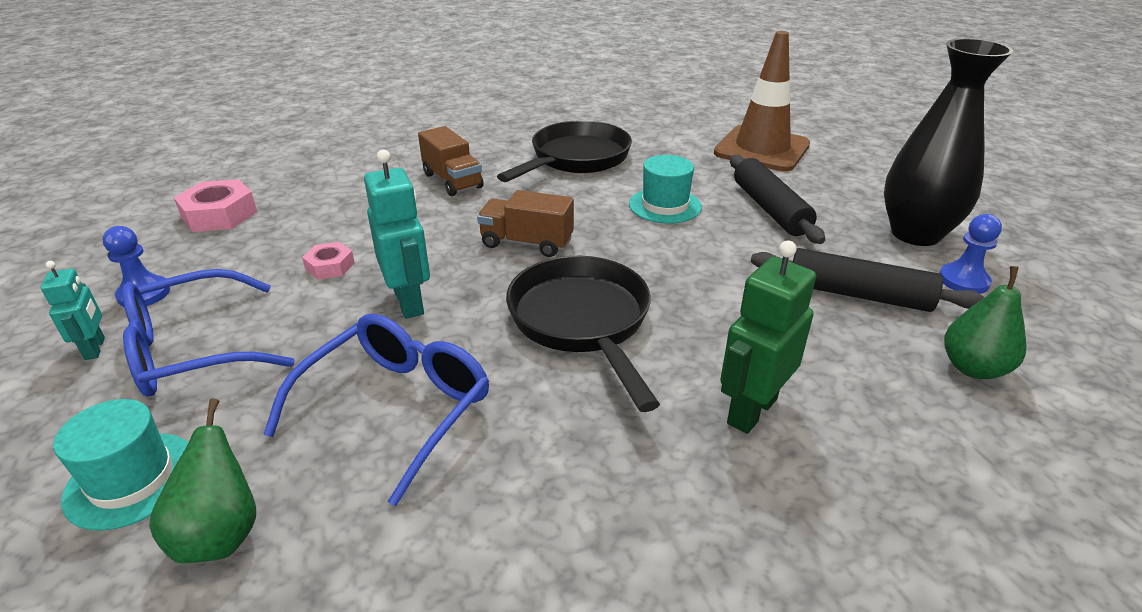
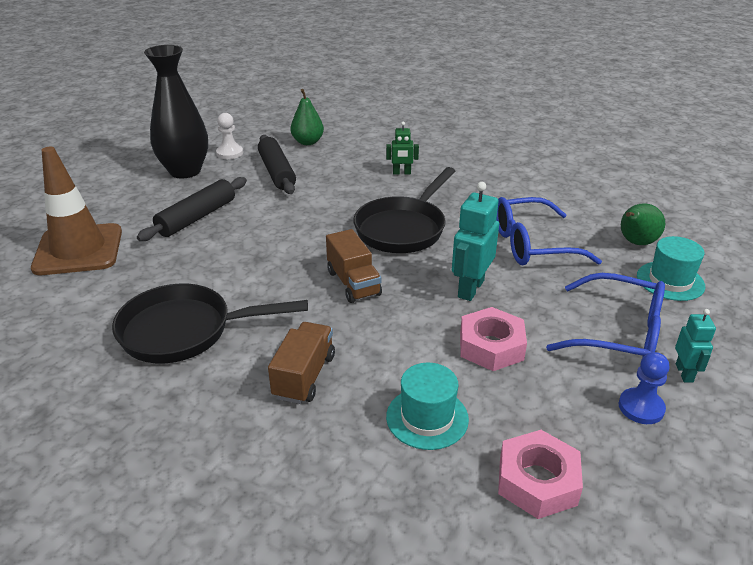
camera: 130 degrees left, 0 degrees up
turquoise robot [40,261,105,360] -> turquoise robot turned 150 degrees clockwise [675,309,716,383]
pink nut [302,242,355,279] -> pink nut [460,307,527,371], size x1.70
turquoise hat [629,155,702,224] -> turquoise hat moved to [386,363,469,450]
green robot [720,240,816,434] -> green robot [386,122,419,175], size x0.59
blue pawn [939,214,1002,294] -> white pawn [216,113,243,159]

